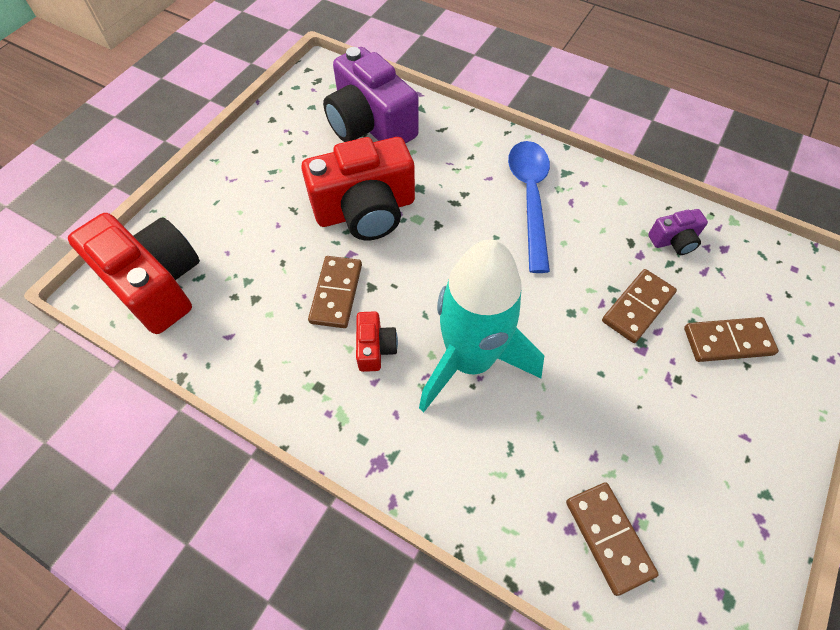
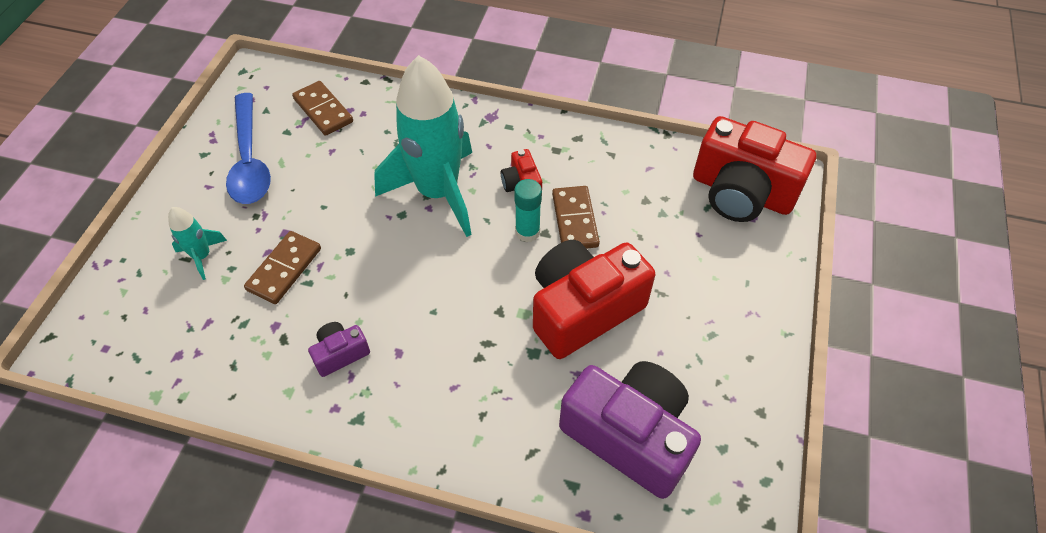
camera: 165 degrees right, 5 degrees down
blue spoon [508,141,550,273] -> blue spoon moved to [226,93,271,204]
purple camera [648,209,708,255] -> purple camera moved to [308,322,370,377]
brown domino [684,317,779,362] -> turquoise rocket [168,207,227,280]
none -> turquoise glue stick [514,179,542,242]

